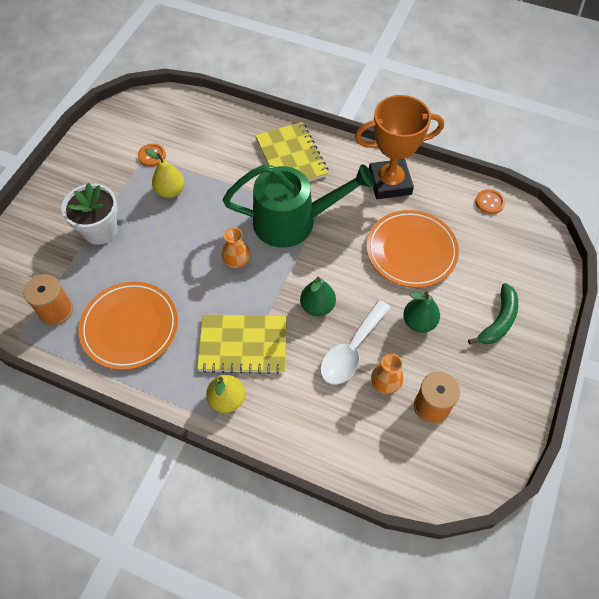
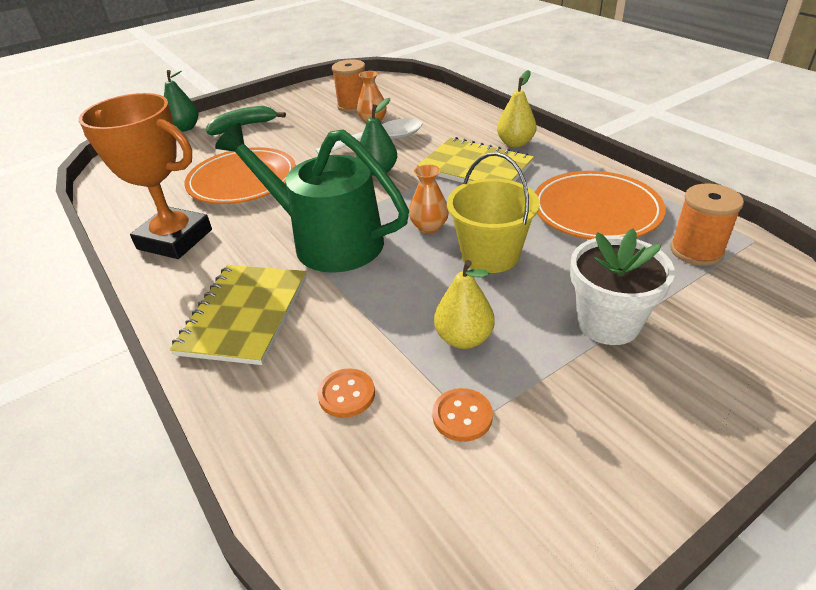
camera: 145 degrees left, 20 degrees down
green pear [403,291,440,333] -> green pear moved to [164,70,198,132]
orange button [475,189,505,214] -> orange button moved to [317,368,375,418]
none -> yellow bucket [447,152,540,273]

